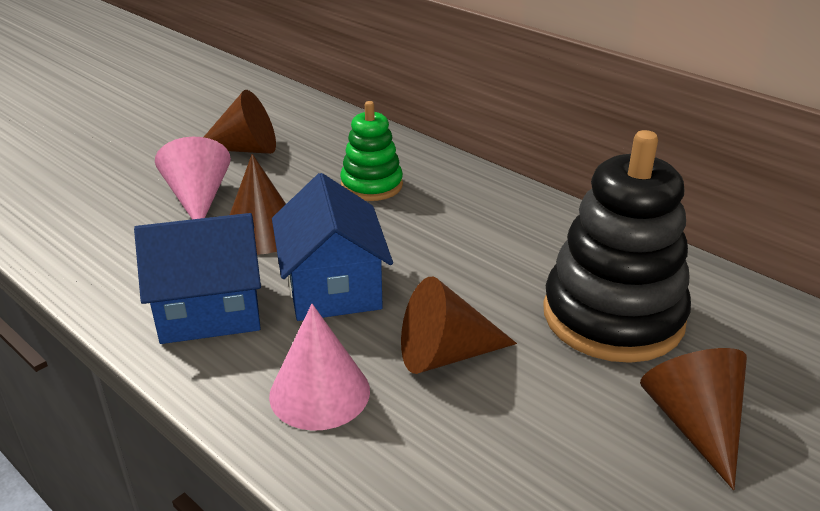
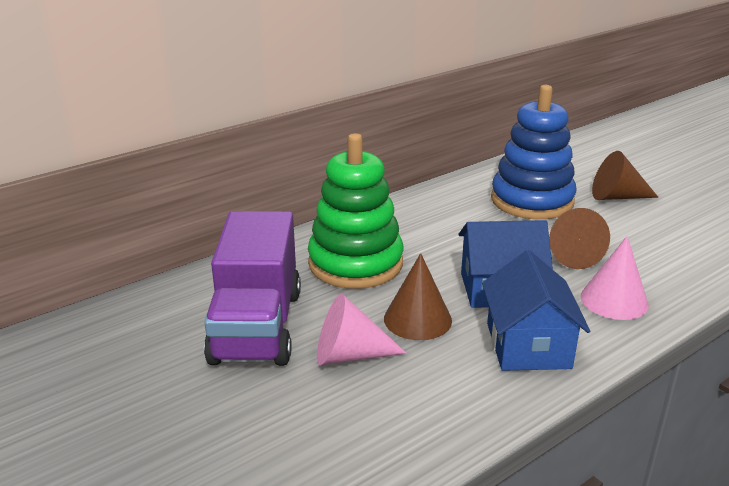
camera: 80 degrees left, 5 degrees down
brown cone [204,90,276,154] -> purple truck [204,211,301,366]
green stacking toy [340,101,403,201] -> green stacking toy [308,133,404,289], size x1.78
black stacking toy [543,130,691,363] -> blue stacking toy [491,85,576,220]

